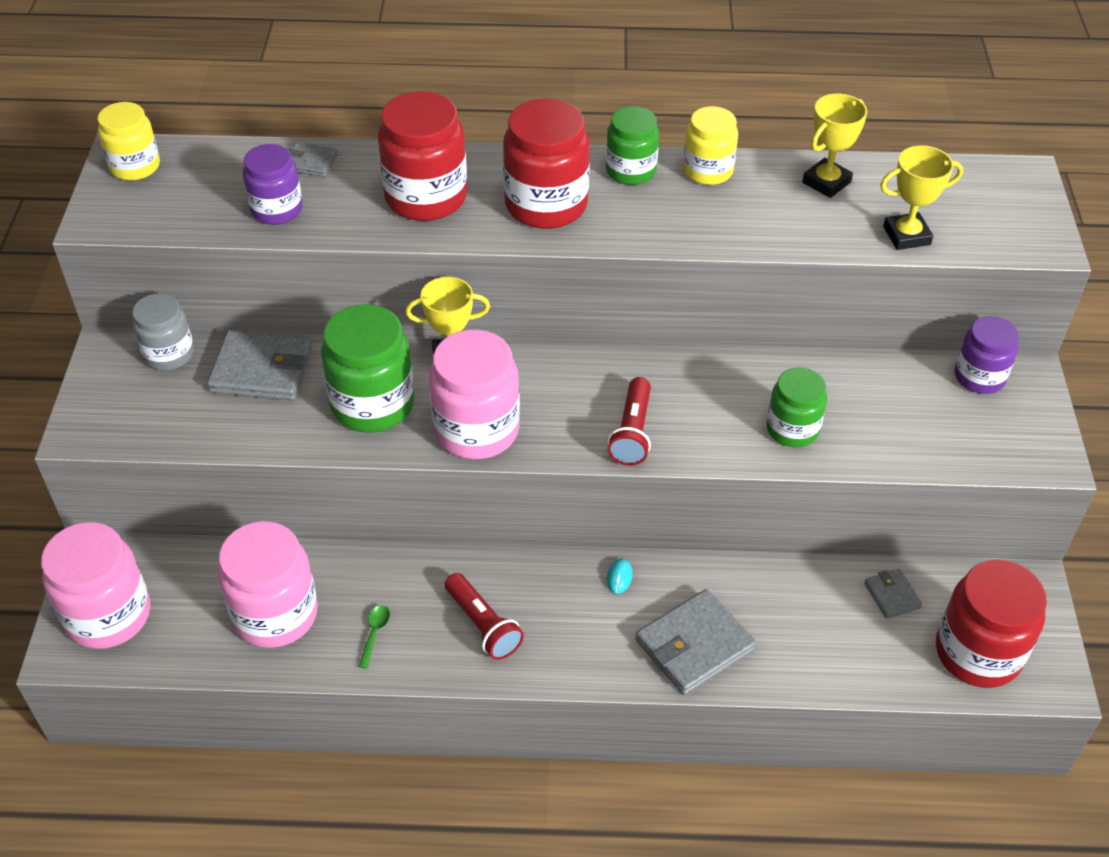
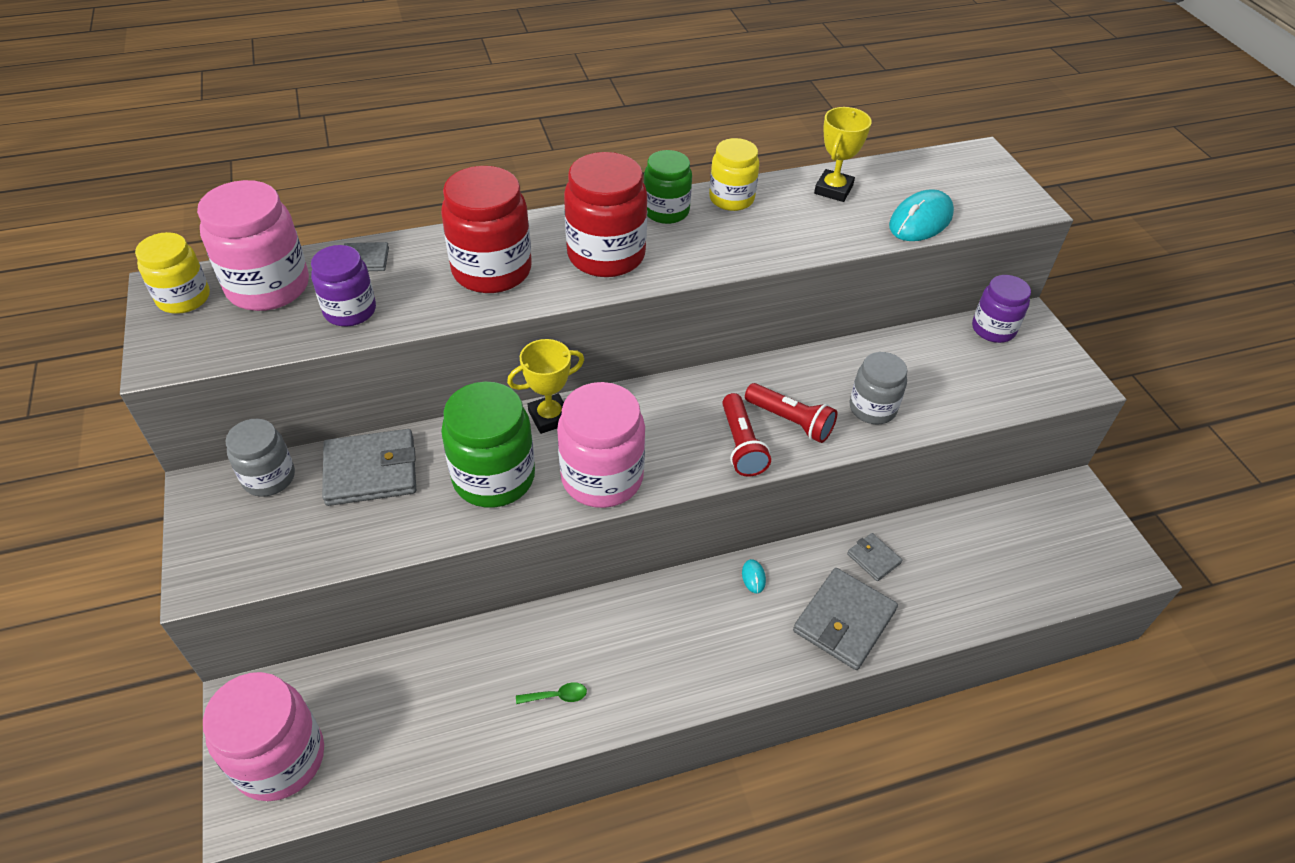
camera: 20 degrees left, 0 degrees up
pink jar [218,521,318,648] -> pink jar moved to [197,180,309,311]
green spoon [358,605,390,669] -> green spoon turned 90 degrees clockwise [516,683,587,704]
red flashlight [445,573,524,660] -> red flashlight moved to [745,383,837,443]
green jar [766,367,827,447] -> grey jar [850,352,908,424]
grey wallet [864,569,922,619] -> grey wallet moved to [847,533,902,581]
yellow trophy [880,145,963,250] -> turquoise mouse [889,189,954,241]
red jar [936,559,1047,688] -> none

